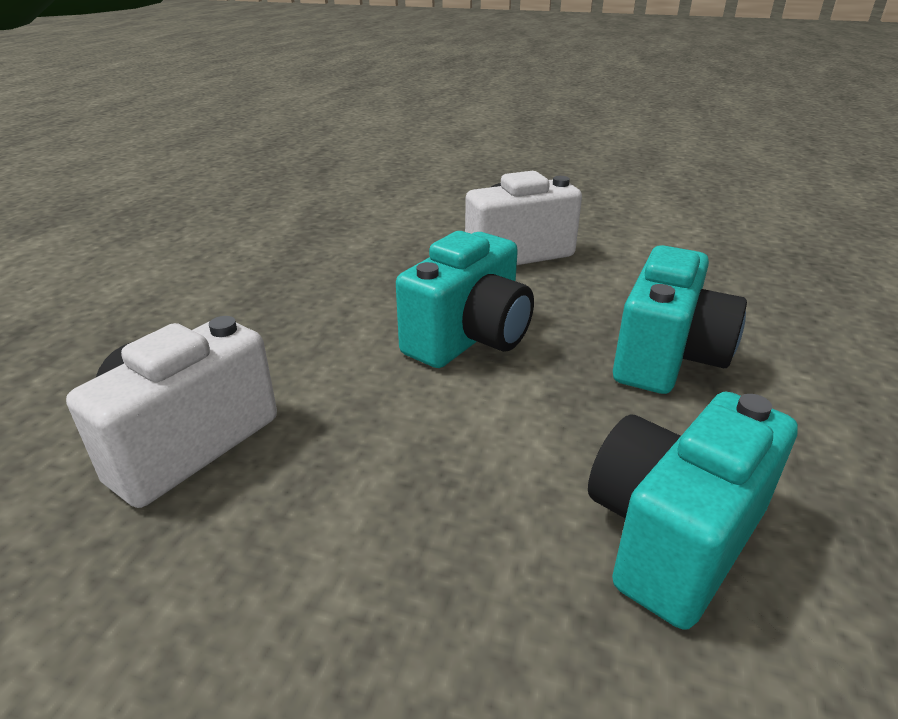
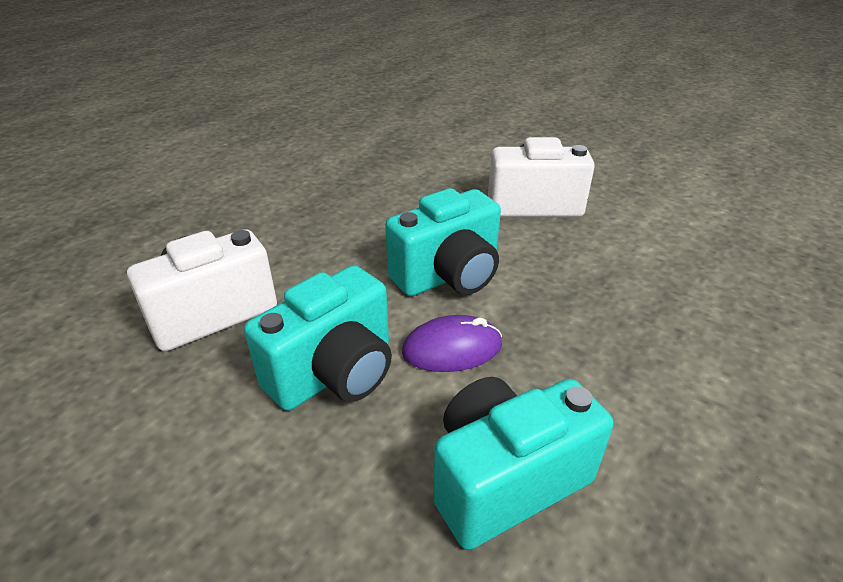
camera: 20 degrees right, 5 degrees up
turquoise camera [613,245,747,394] -> turquoise camera moved to [244,265,392,411]
none -> purple mouse [402,315,502,372]

